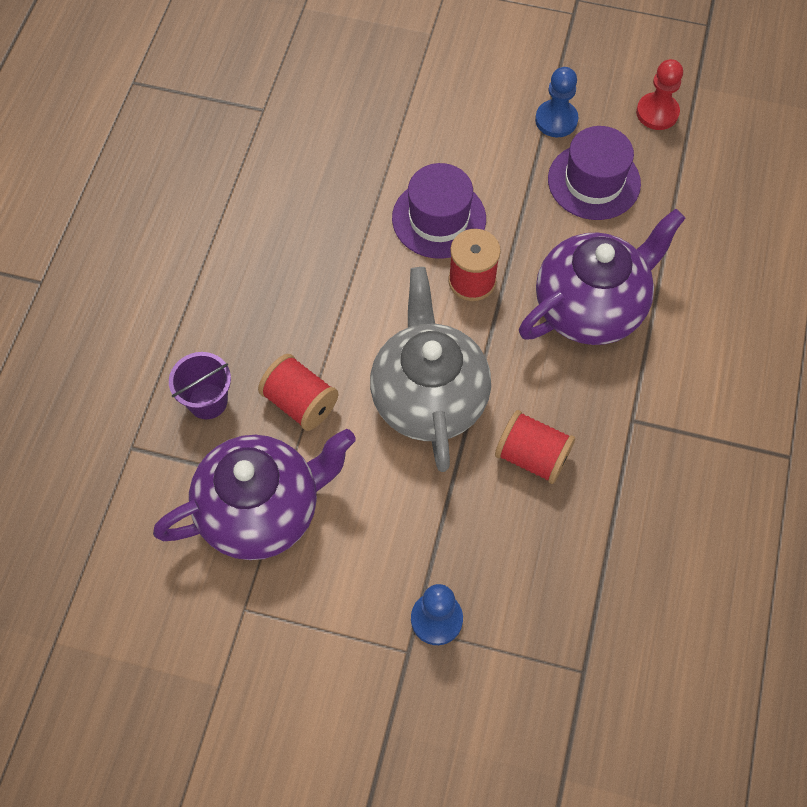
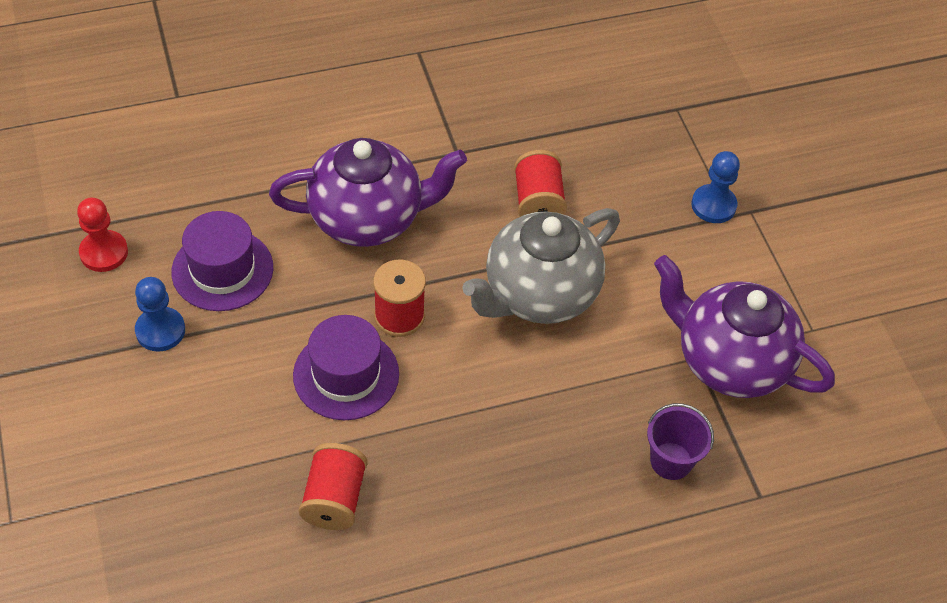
camera: 125 degrees left, 10 degrees down
red spool [258,354,338,431] -> red spool moved to [299,443,367,530]
purple teapot [519,209,686,345] -> purple teapot turned 150 degrees clockwise [269,138,467,247]

